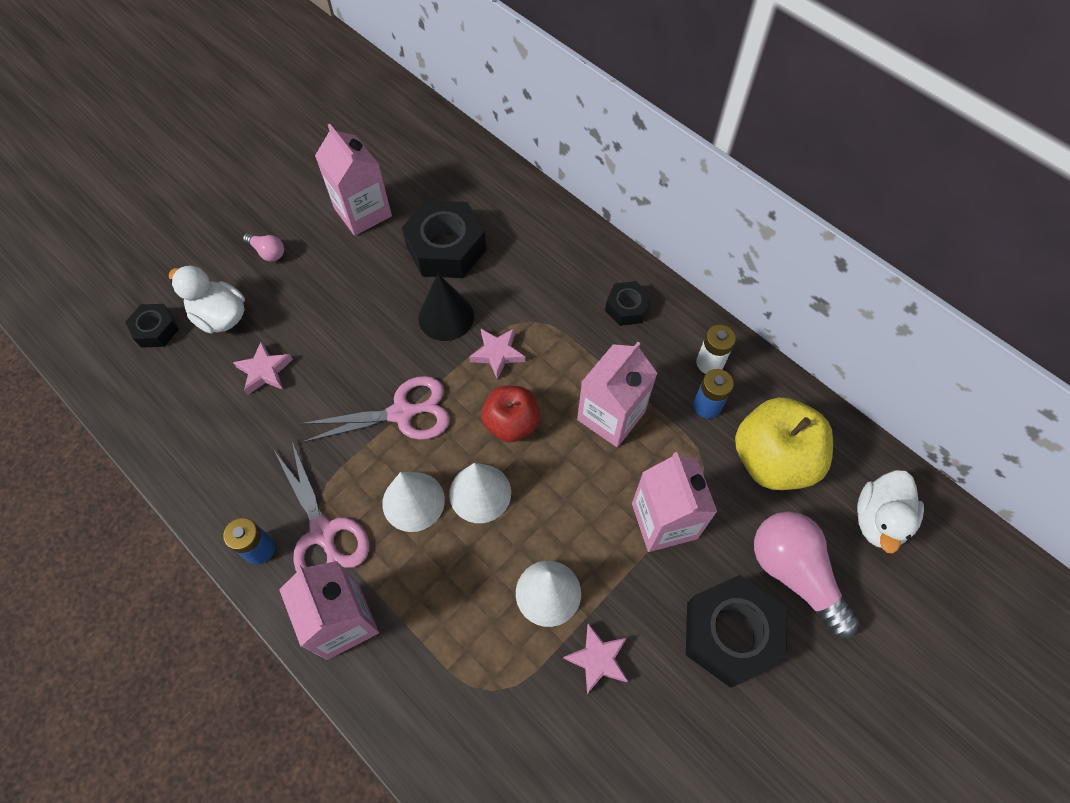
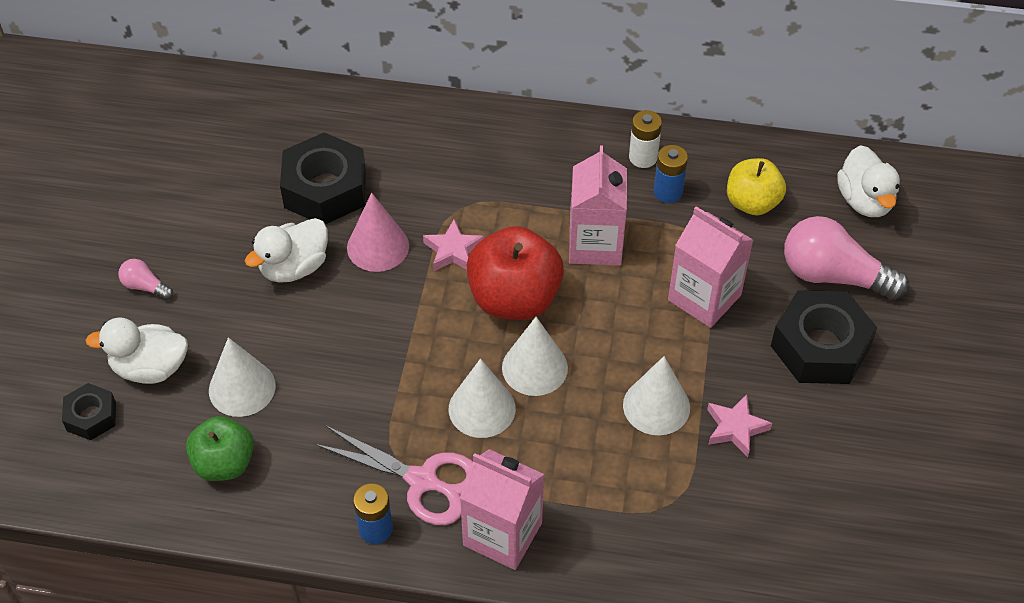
camera: 35 degrees left, 10 degrees down
pink star [233,341,293,395] -> white cone [209,337,276,417]
pink light bulb [243,233,284,261] -> pink light bulb turned 150 degrees counterclockwise [118,259,173,300]
pink scissors [299,376,450,443] -> none
pink carton [315,124,392,236] -> none
black cone [418,273,474,341] -> pink cone [347,193,409,272]
red apple [481,386,540,442] -> red apple [466,226,564,320], size x1.56
black nut [605,281,651,326] -> none
yellow apple [735,397,833,490] -> yellow apple [727,158,786,215], size x0.64
none -> green apple [186,416,254,481]
none -> white duck [245,218,328,283]

